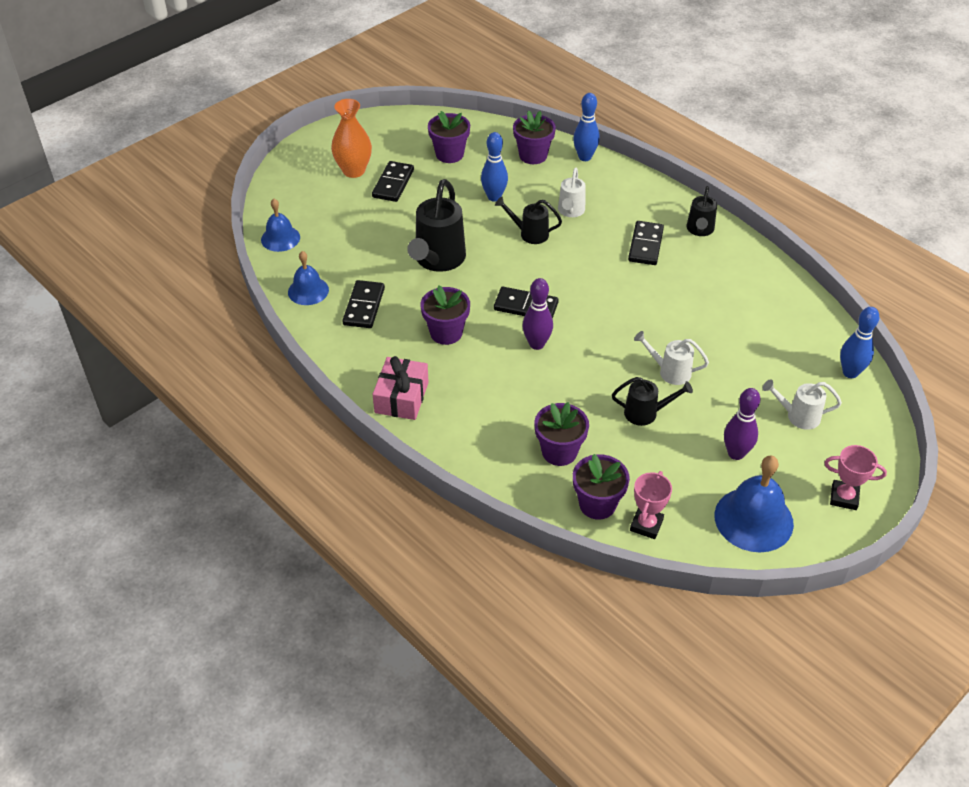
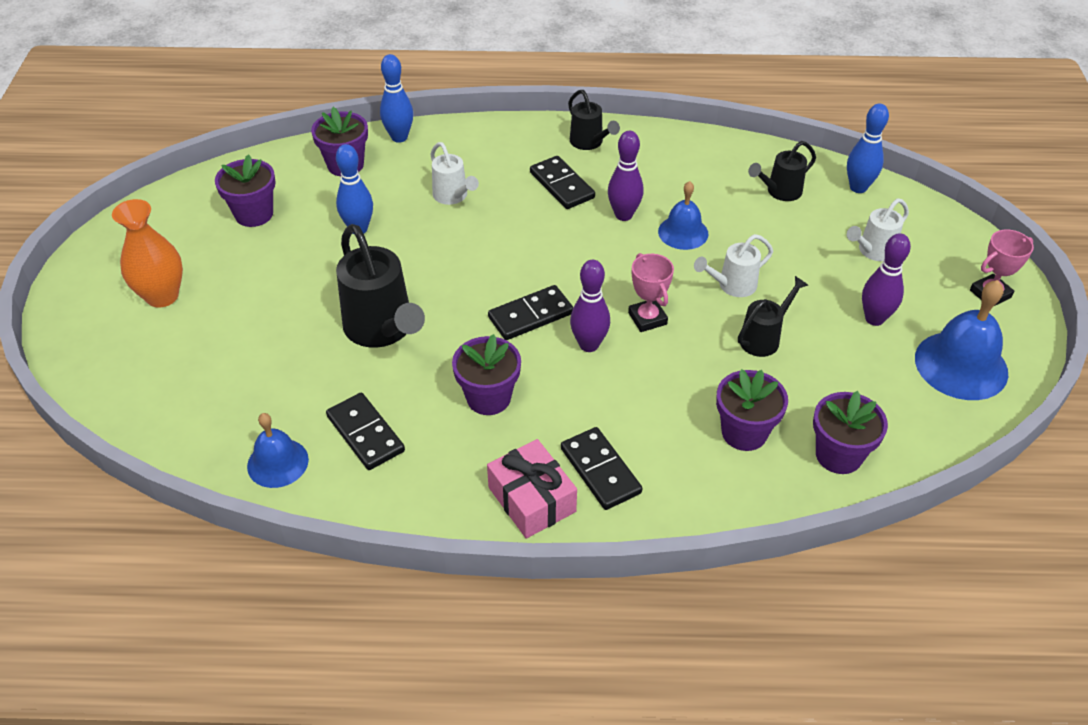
camera: 45 degrees left, 0 degrees up
blue bell [261,199,300,252] -> blue bell moved to [658,181,708,250]
black domino [372,161,414,202] -> black domino moved to [561,427,642,510]
black watering can [495,197,562,244] -> black watering can moved to [748,141,816,201]
pink trophy [630,471,672,539] -> pink trophy moved to [628,253,674,332]
none -> purple bowling pin [608,131,643,221]

